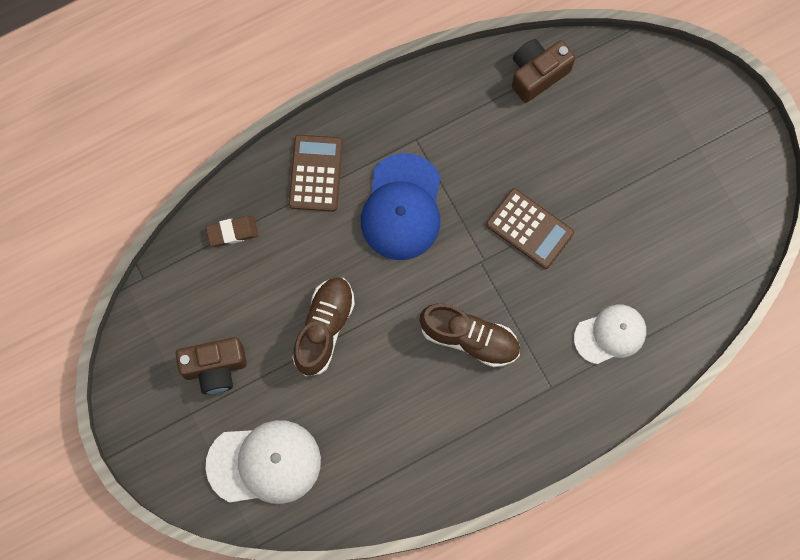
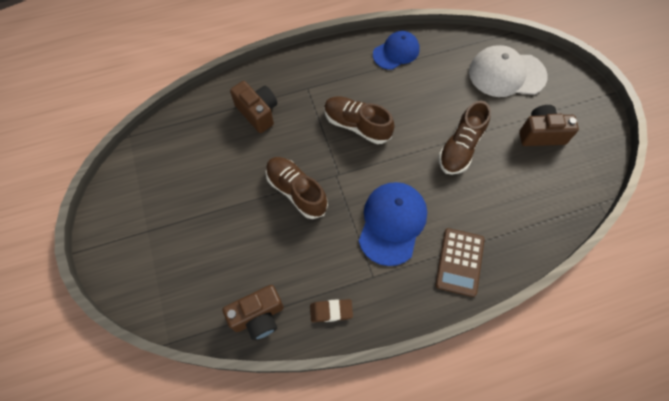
camera: 170 degrees left, 10 degrees down
brown eraser [206,216,258,247] -> brown eraser moved to [310,299,353,322]
brown calculator [486,188,574,269] -> brown shoe [266,157,328,219]
white cap [574,305,646,364] -> brown camera [230,81,277,133]
none -> blue cap [373,31,419,70]

